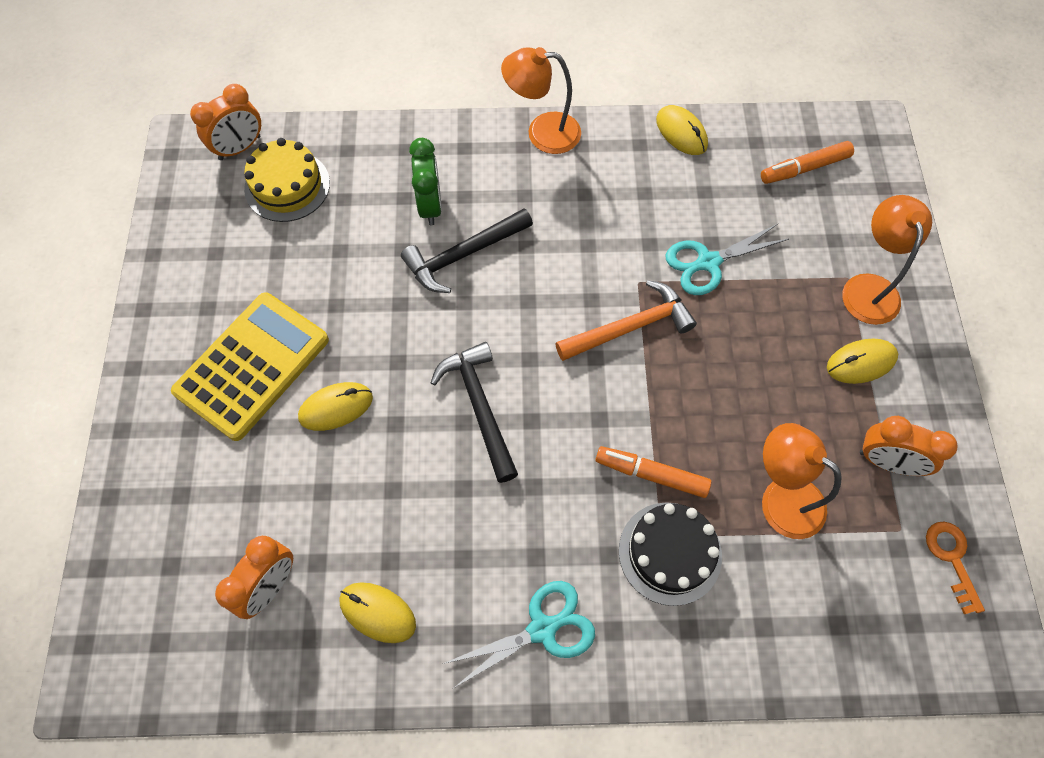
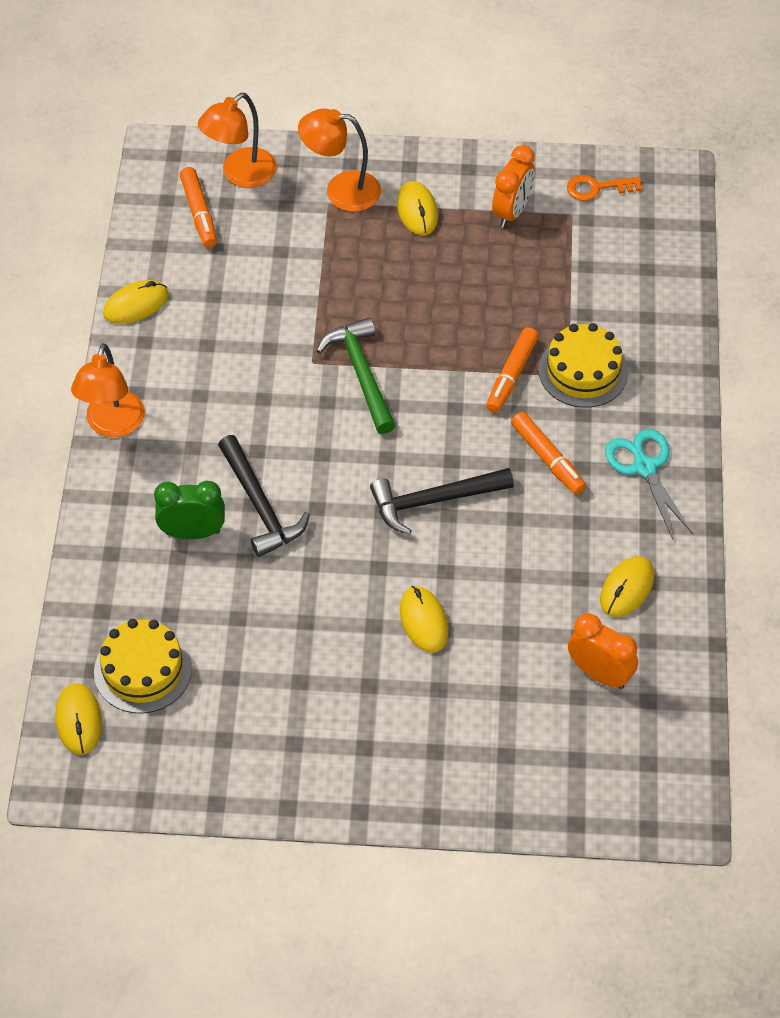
camera: 85 degrees left, 10 degrees down
yellow calculator [171,292,329,441] -> none
orange clock [190,84,261,160] -> yellow mouse [56,683,102,755]
orange hammer [555,280,697,361] -> green hammer [316,317,396,434]
black cake [619,502,722,606] -> yellow cake [539,323,628,408]
turquoise scissors [665,224,789,295] -> none
orange lamp [762,423,842,539] -> orange lamp moved to [198,93,277,188]
none -> orange marker [511,412,586,495]

